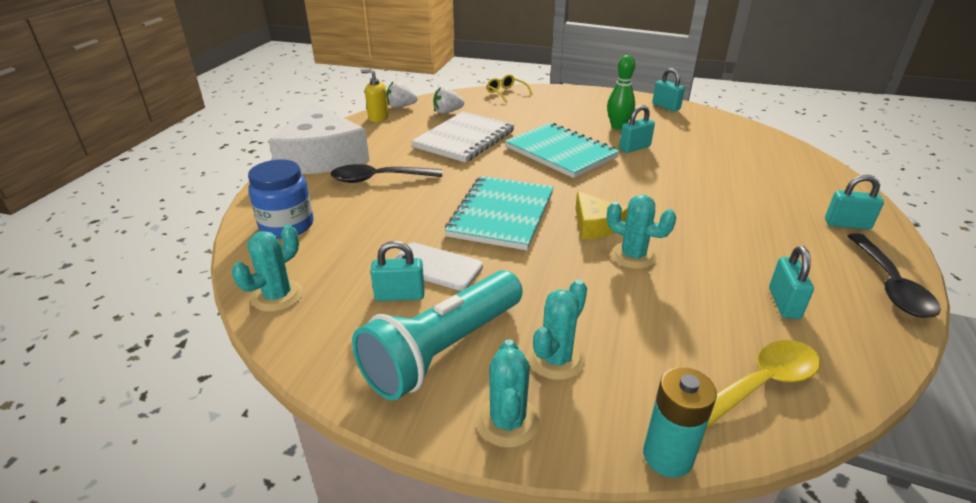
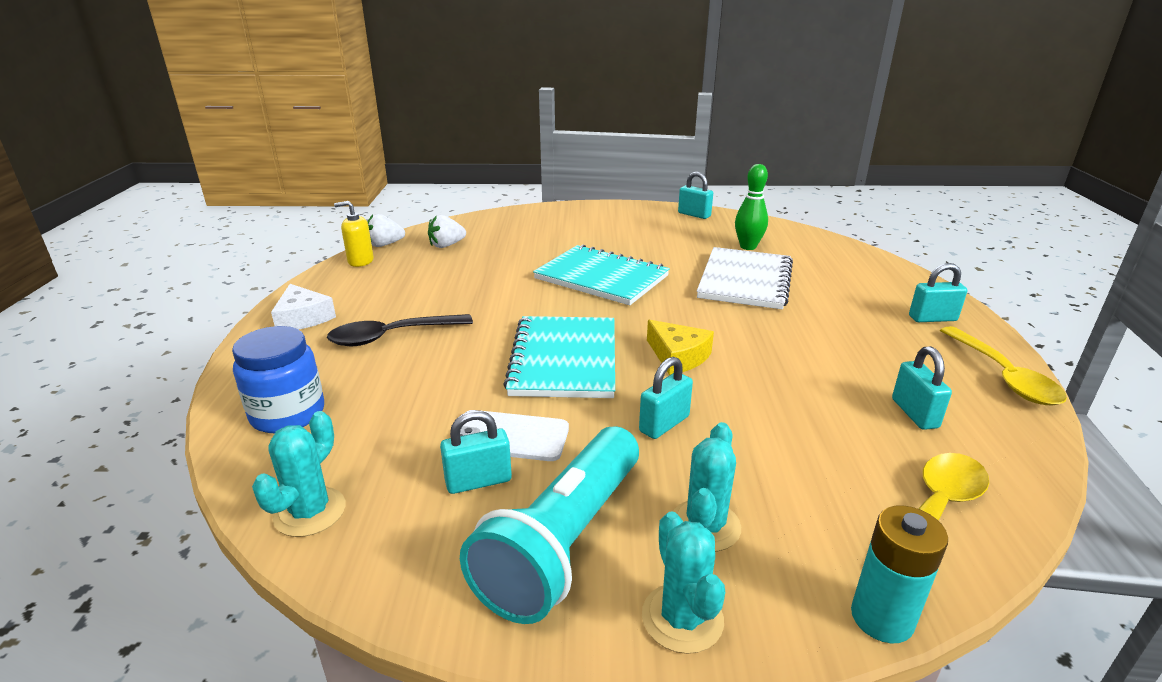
camera: 15 degrees left, 5 degrees down
white cheese [268,102,370,174] -> white cheese [271,284,336,330], size x0.49
white notebook [411,111,515,163] -> white notebook moved to [697,247,793,309]
yellow glasses [486,74,533,103] -> none
green bowling pin [607,55,635,130] -> green bowling pin moved to [735,164,768,250]
turquoise cactus [607,195,676,269] -> none
turquoise padlock [619,105,655,153] -> turquoise padlock moved to [639,357,693,439]
black spoon [847,233,941,318] -> yellow spoon [940,326,1067,405]

